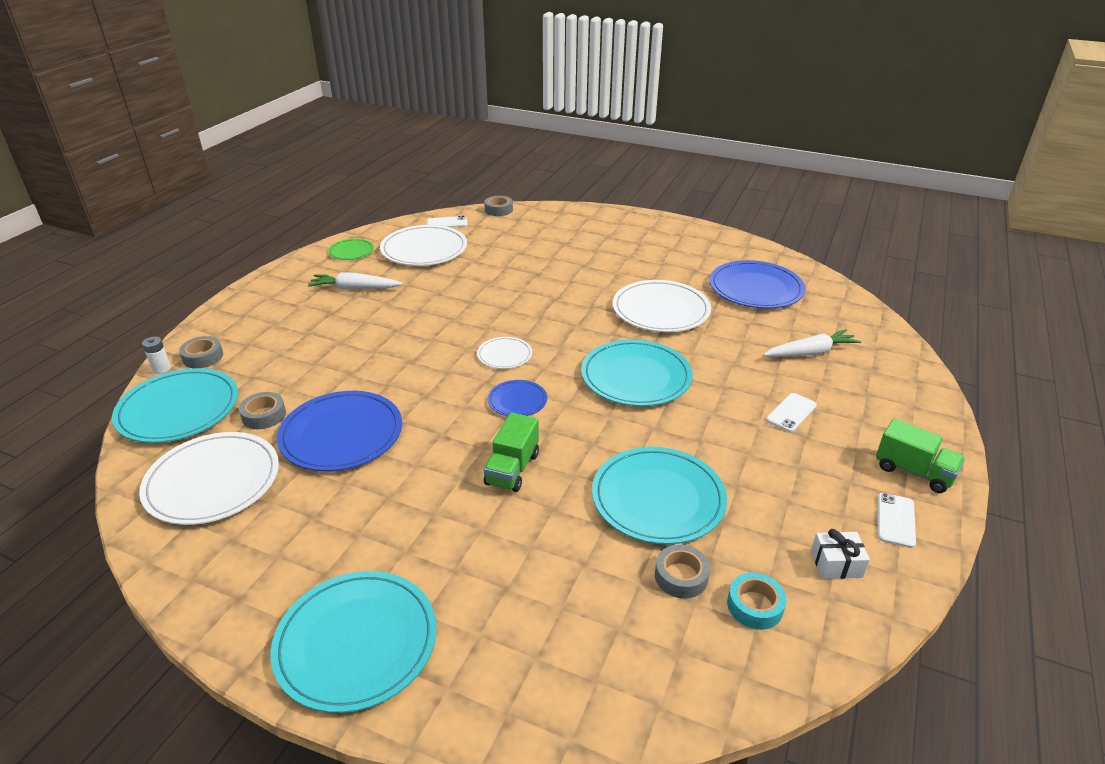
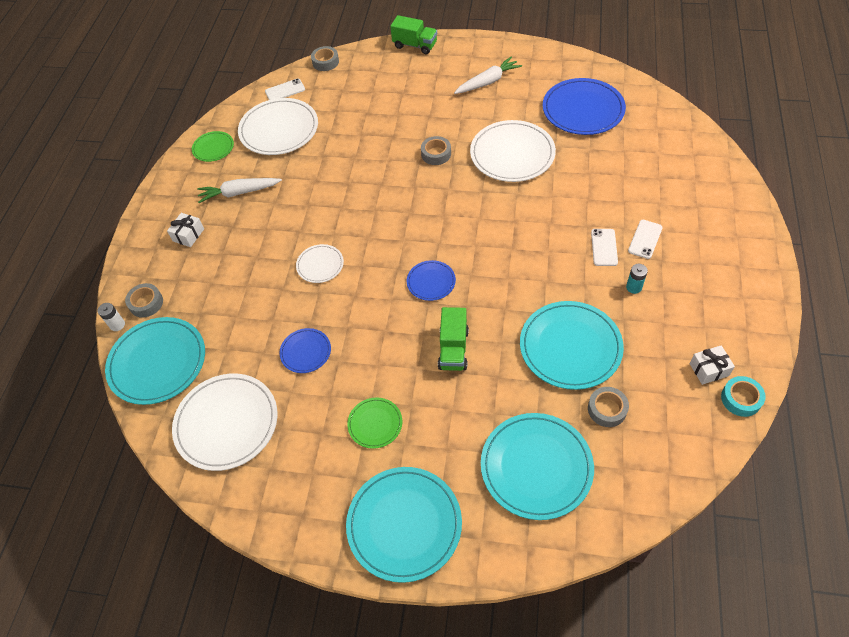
camera: 10 degrees left, 20 degrees up
grey tape [239,392,286,429] -> grey tape moved to [421,136,451,165]
blue plate [277,391,402,471] -> blue plate [279,328,331,373], size x0.52
white plate [477,337,532,369] -> white plate moved to [296,244,344,283]
turquoise plate [581,339,693,406] -> turquoise plate moved to [481,413,594,520]
turquoise tape [727,572,786,630] -> turquoise tape moved to [721,376,766,417]
white carrot [763,329,861,357] -> white carrot moved to [454,57,522,94]
green truck [876,418,965,493] -> green truck moved to [390,15,437,54]
white phone [878,493,916,548] -> white phone moved to [591,229,618,266]
none -> white gift [167,213,204,247]
none -> green plate [347,397,402,449]
none -> turquoise battery [626,264,648,294]

